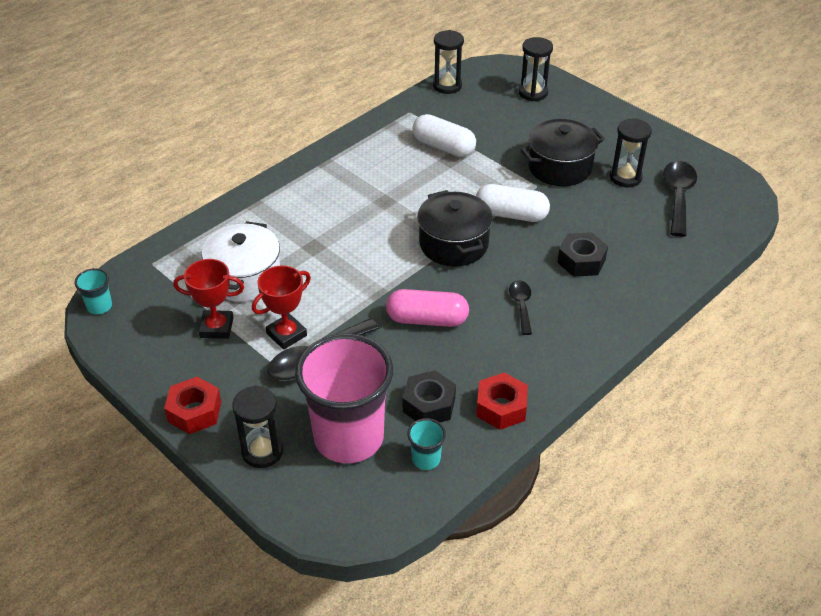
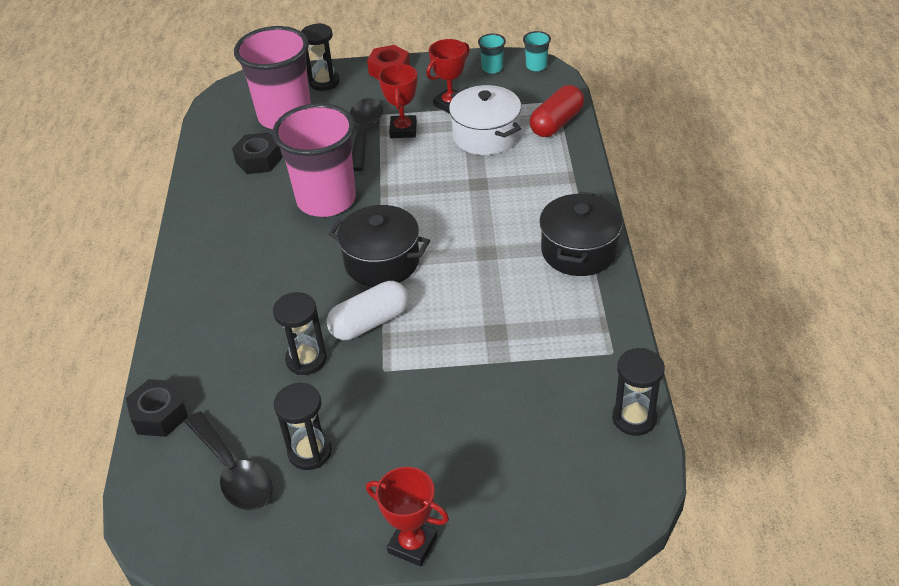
camera: 135 degrees right, 0 degrees up
pink capsule [386,289,469,327] -> pink cup [272,103,356,217]
turquoise cup [408,418,446,470] -> turquoise cup moved to [478,34,506,74]
white capsule [412,114,476,157] -> none
red nut [476,373,528,430] -> none
black spoon [509,280,532,335] -> none
black hourglass [519,37,553,102] -> black hourglass moved to [273,292,327,375]
black pot [521,119,605,186] -> black pot moved to [539,191,623,276]
black nut [557,232,608,277] -> black nut moved to [125,379,188,437]
none -> red trophy [366,467,449,566]
none -> red capsule [530,85,584,137]

